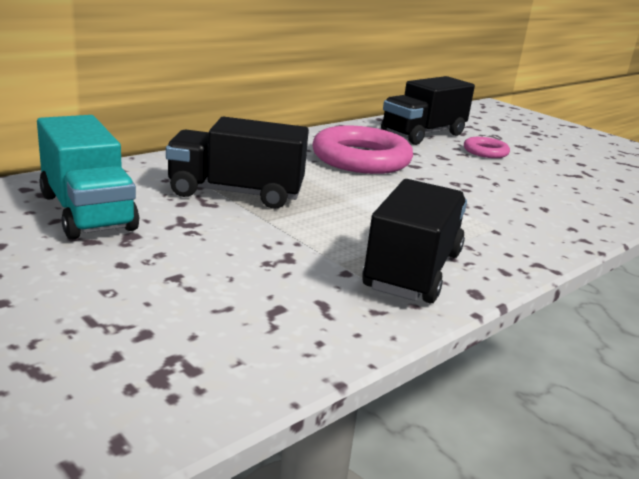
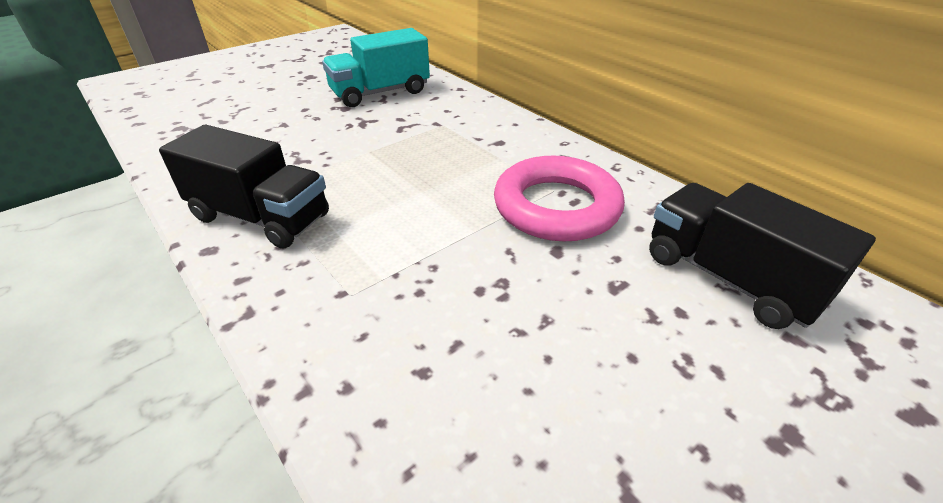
camera: 95 degrees right, 15 degrees up
black truck [166,116,309,209] -> none
pink ring [464,137,510,158] -> none

